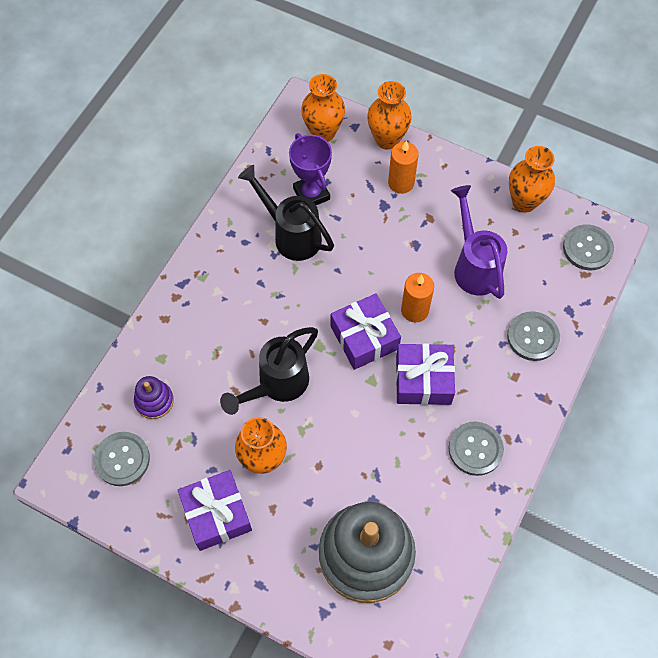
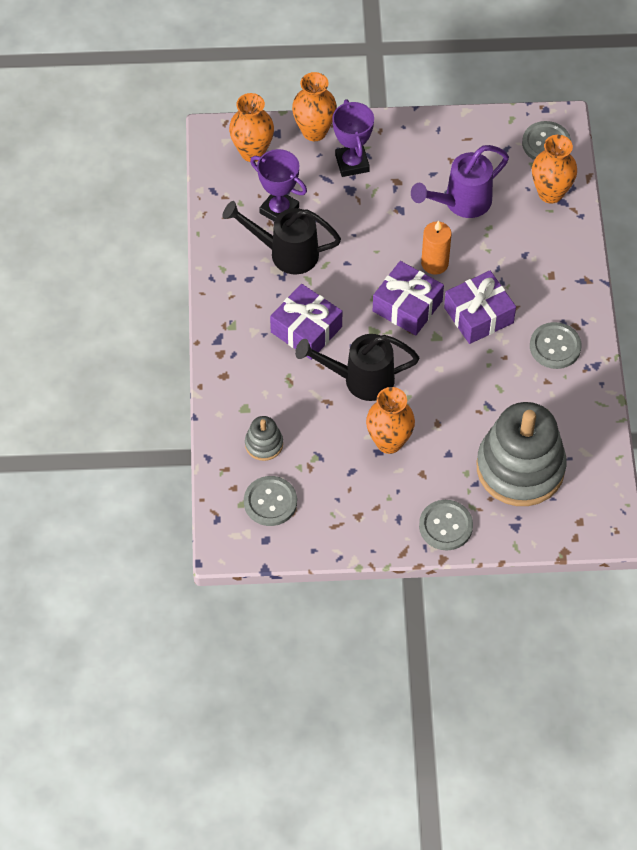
camera: 30 degrees left, 5 degrees down
purple stacking toy [134,376,174,419] -> grey stacking toy [245,416,283,461]
purple gift [178,470,252,551] -> purple gift moved to [270,284,342,360]
black watering can [220,327,318,415] -> black watering can turned 75 degrees clockwise [295,334,419,401]
orange candle [388,141,419,194] -> purple trophy [332,99,374,177]
purple watering can [451,185,507,299] -> purple watering can turned 75 degrees counterclockwise [411,145,509,218]
grey button [507,311,560,361] -> grey button moved to [419,500,473,550]
orange vase [509,146,555,213] -> orange vase moved to [532,135,577,203]

